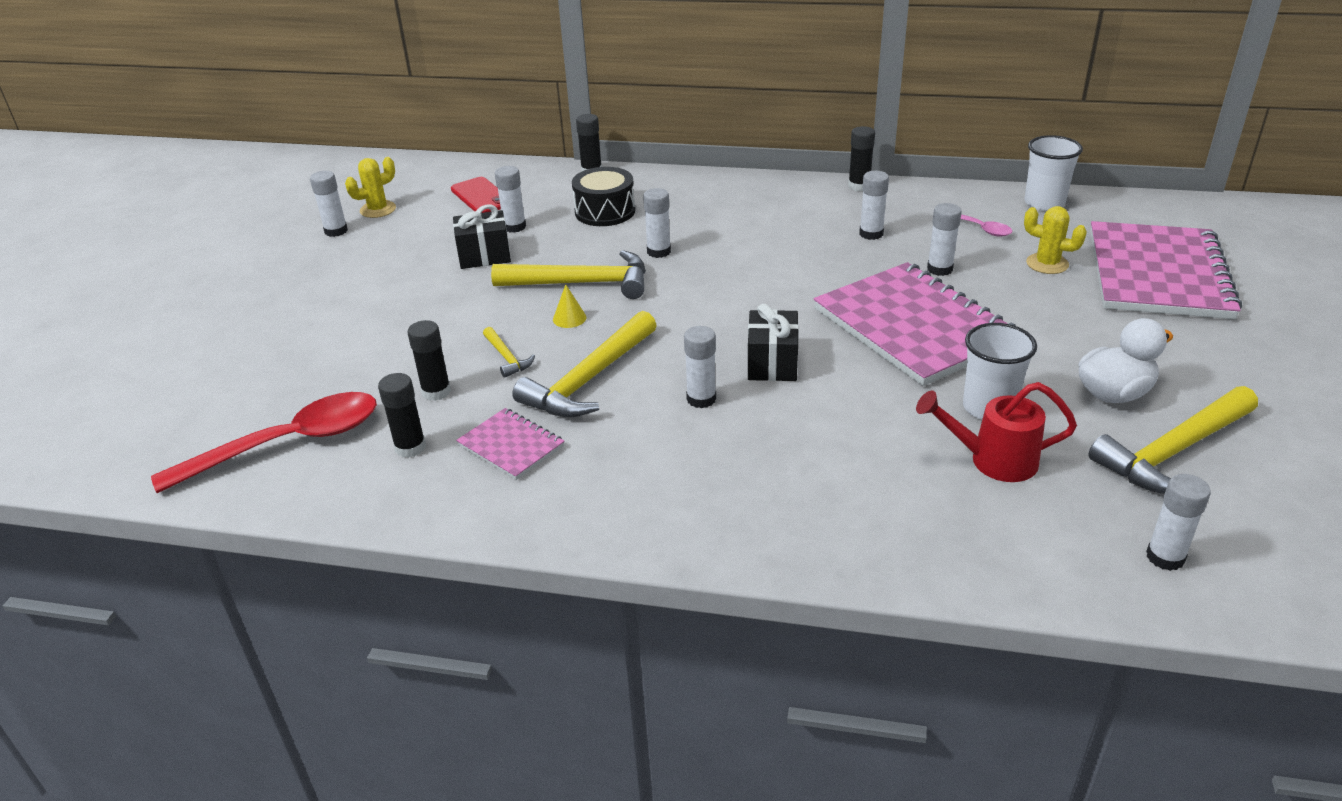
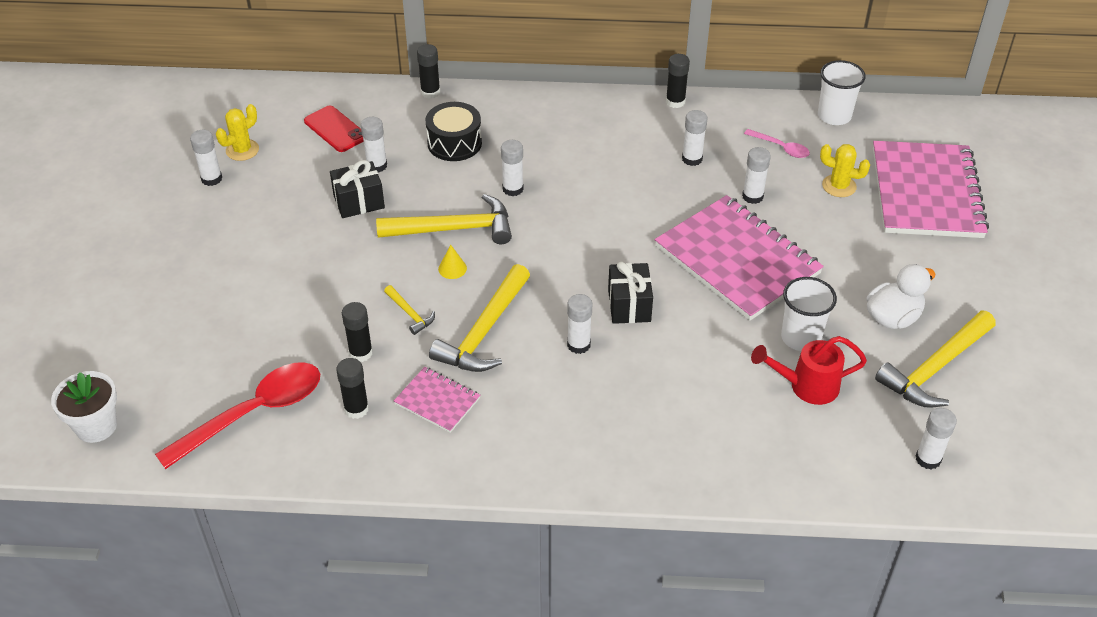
camera: 10 degrees left, 10 degrees up
none -> white flower pot [51,371,117,443]

